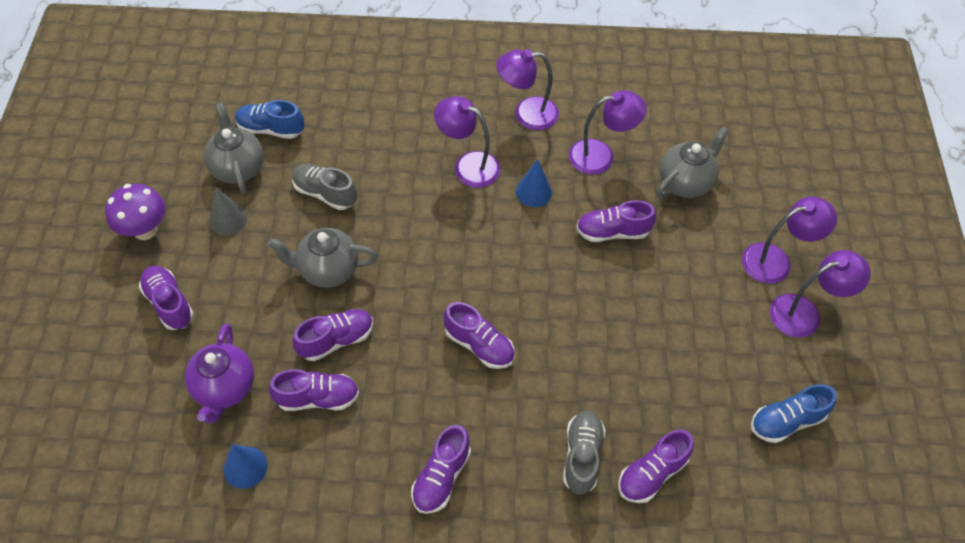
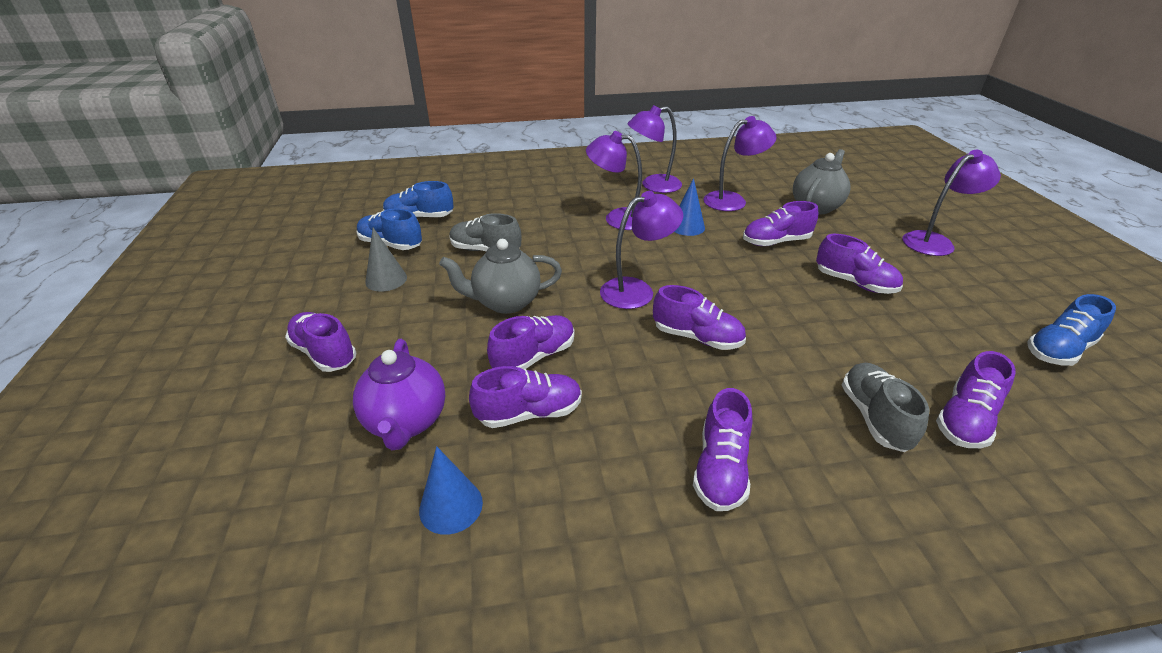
camera: 10 degrees left, 20 degrees down
purple mushroom [105,184,165,240] -> none
grey teapot [204,102,264,193] -> blue shoe [357,209,422,250]
purple lamp [770,250,871,338] -> purple lamp moved to [600,191,683,309]
none -> purple shoe [816,234,903,294]

